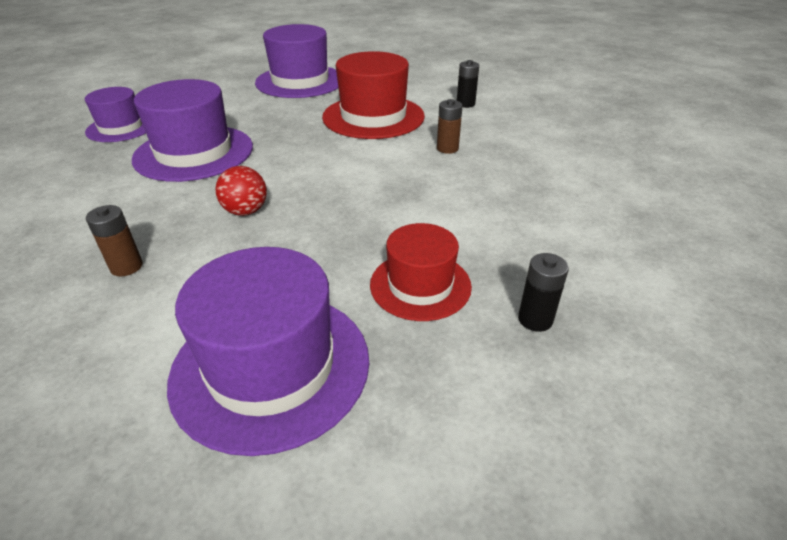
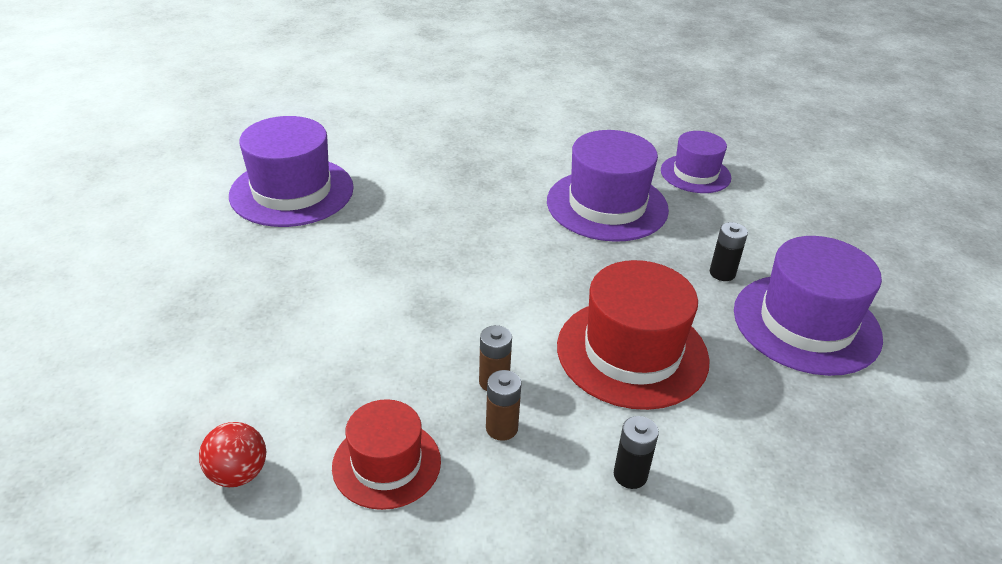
camera: 115 degrees right, 0 degrees up
brown battery [86,205,143,276] -> brown battery moved to [486,370,522,441]
red ball [215,166,267,216] -> red ball moved to [199,422,266,487]
red hat [370,223,472,321] -> red hat moved to [332,399,441,510]
black battery [518,253,569,332] -> black battery moved to [710,222,748,281]

